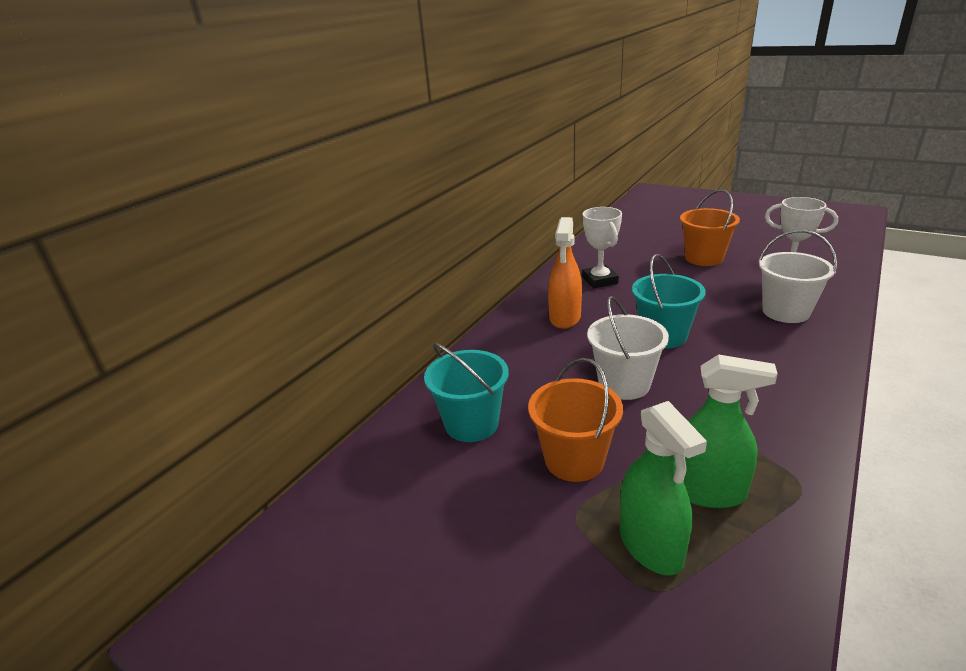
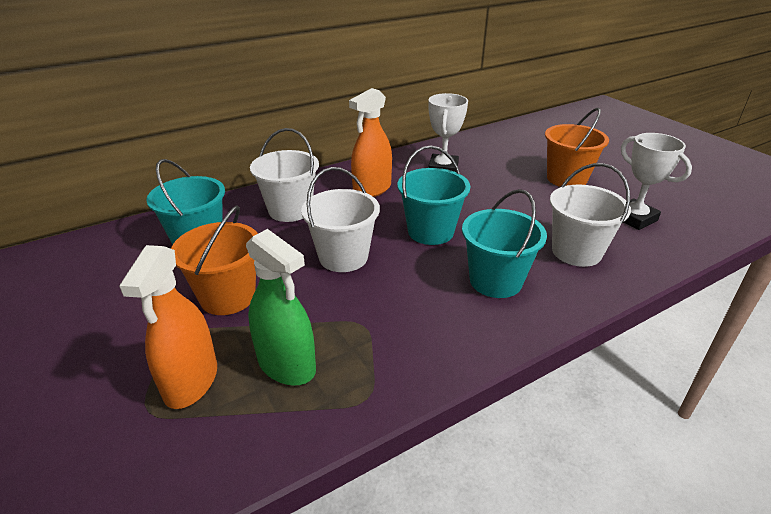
camera: 25 degrees right, 5 degrees up
green spray bottle [620,401,707,575] -> orange spray bottle [119,245,217,409]
none -> white bucket [250,128,319,222]
none -> turquoise bucket [462,189,547,298]

